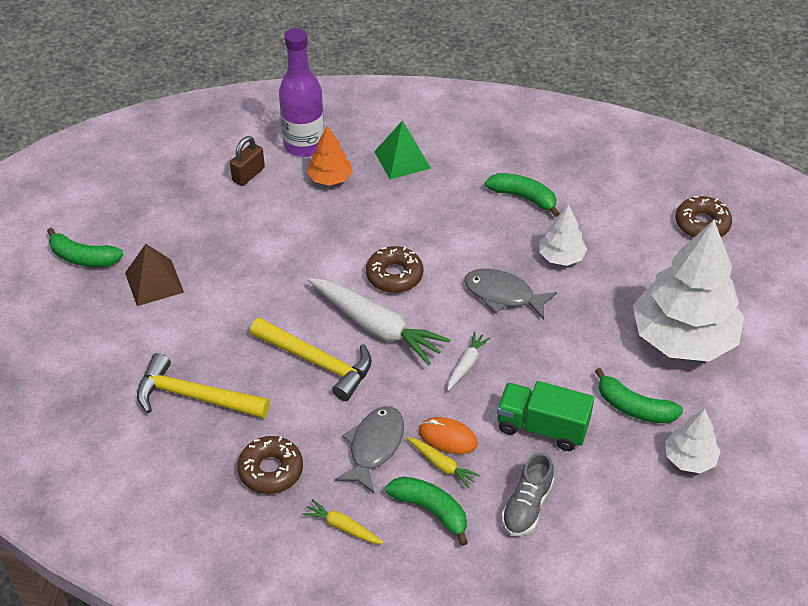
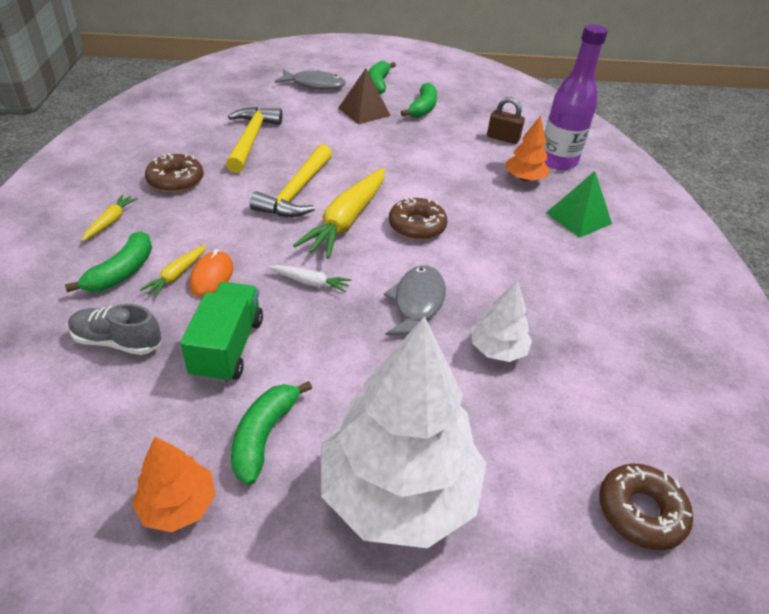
camera: 75 degrees right, 5 degrees down
white carrot [308,278,450,365] -> yellow carrot [293,168,385,259]
grey fish [335,406,404,493] -> grey fish moved to [275,69,346,90]
green banana [485,173,560,217] -> green banana moved to [401,83,437,118]
white tree [665,409,720,473] -> orange tree [132,437,216,532]

